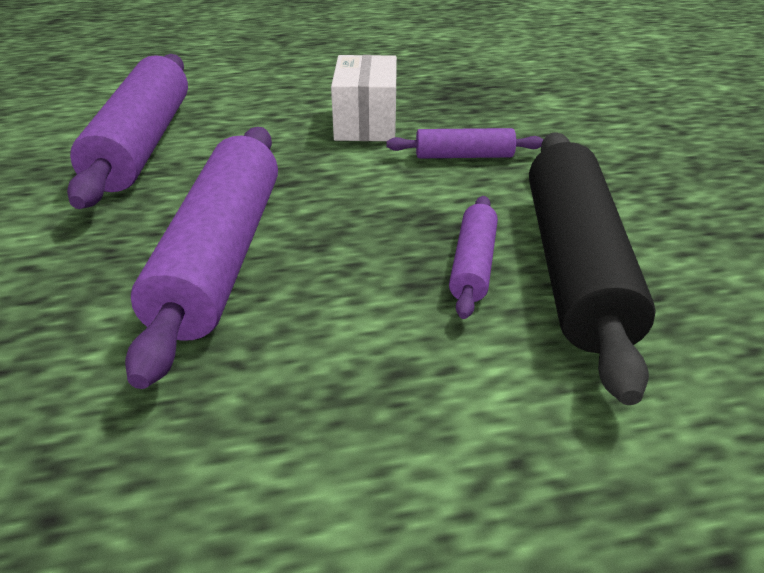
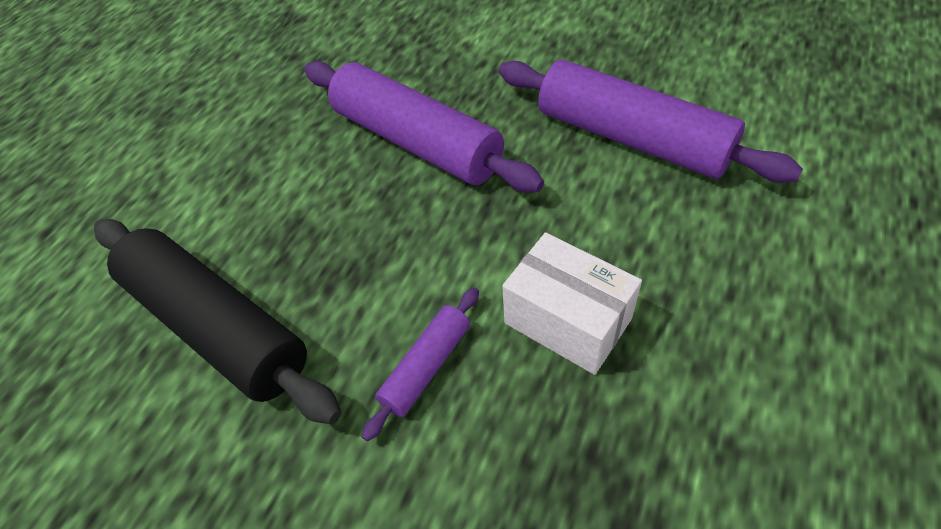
camera: 130 degrees right, 15 degrees up
purple rolling pin [449,196,498,319] -> none

